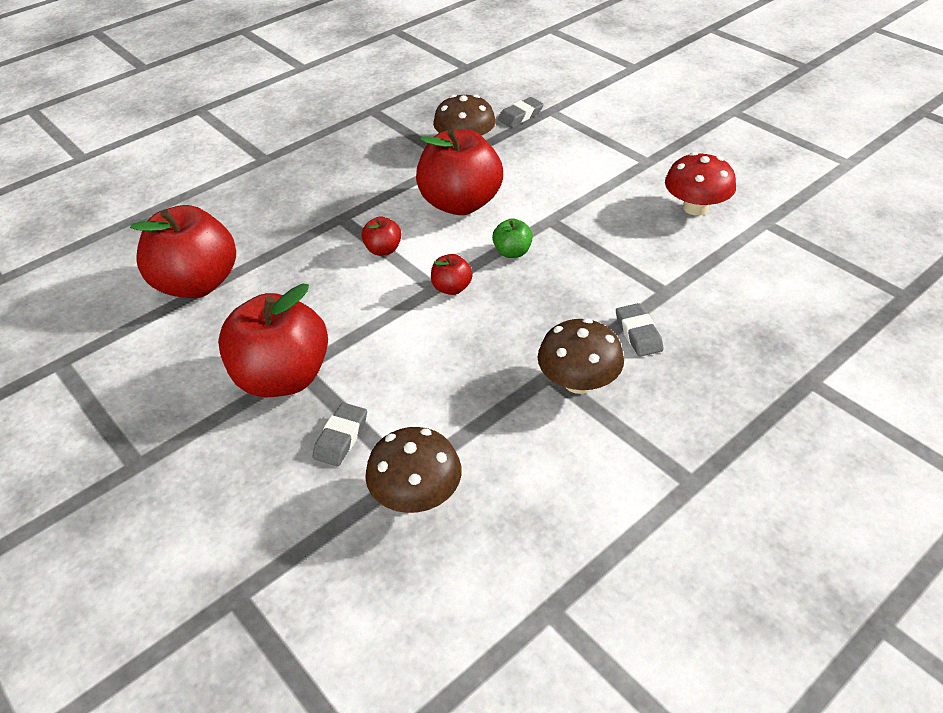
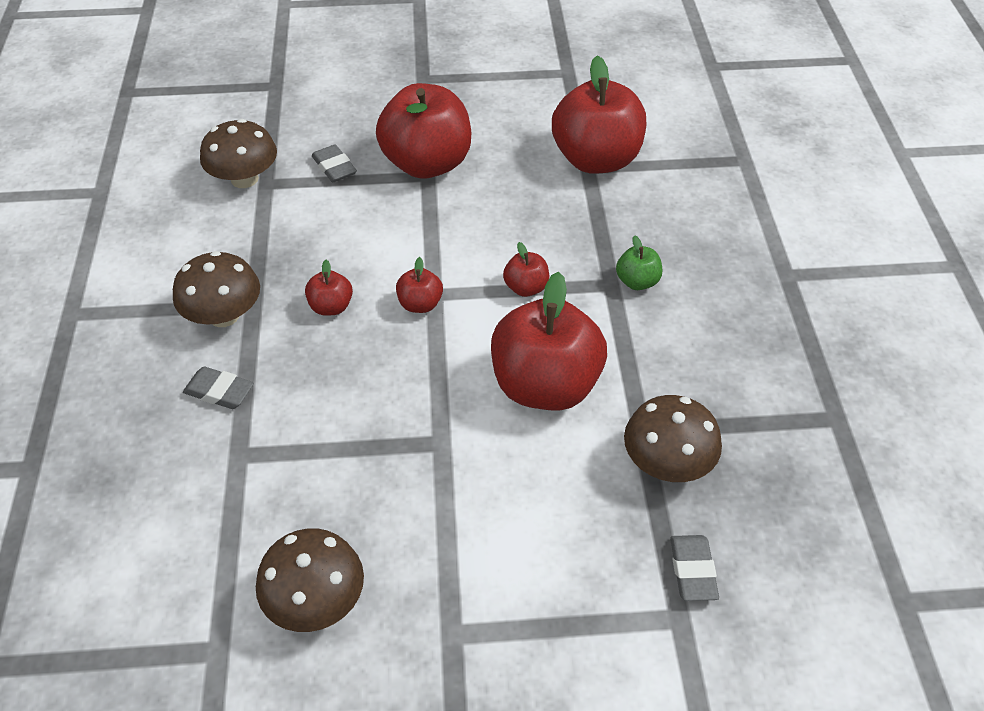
camera: 125 degrees right, 5 degrees up
green apple [492,219,533,258] -> green apple moved to [616,235,662,290]
red mushroom [665,152,736,216] -> brown mushroom [256,528,364,632]
none -> red apple [305,260,353,316]

